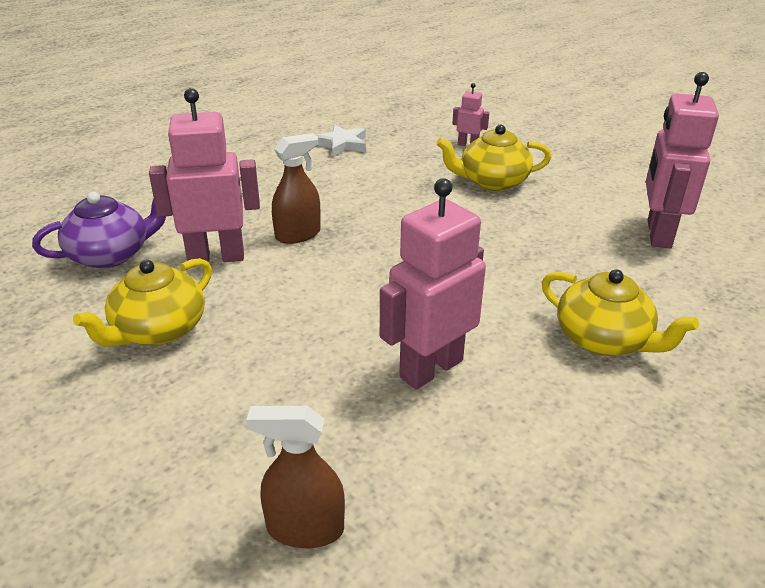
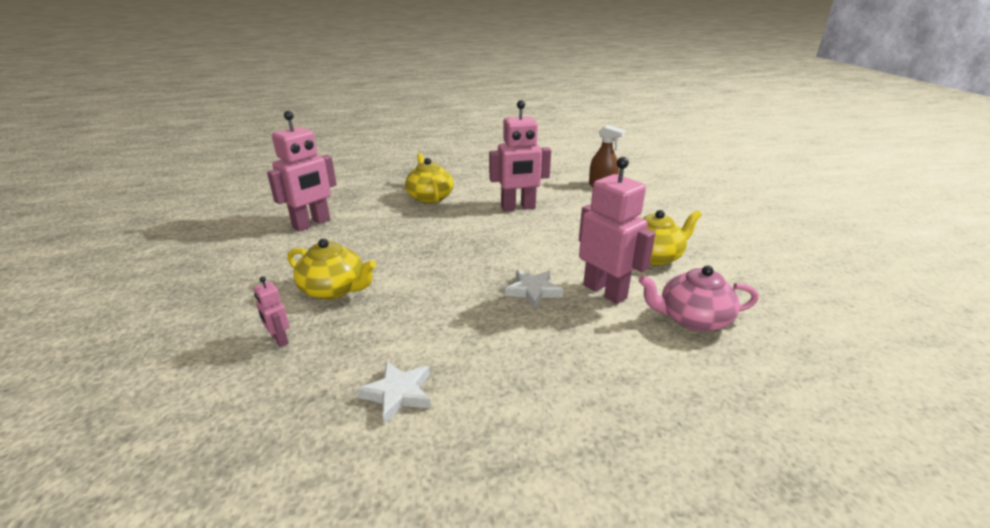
camera: 150 degrees left, 5 degrees down
purple teapot [32,192,166,268] -> pink teapot [639,265,759,332]
pink robot [149,88,260,262] -> pink robot turned 150 degrees counterclockwise [579,157,655,304]
brown spray bottle [272,133,321,244] -> white star [505,270,564,309]

